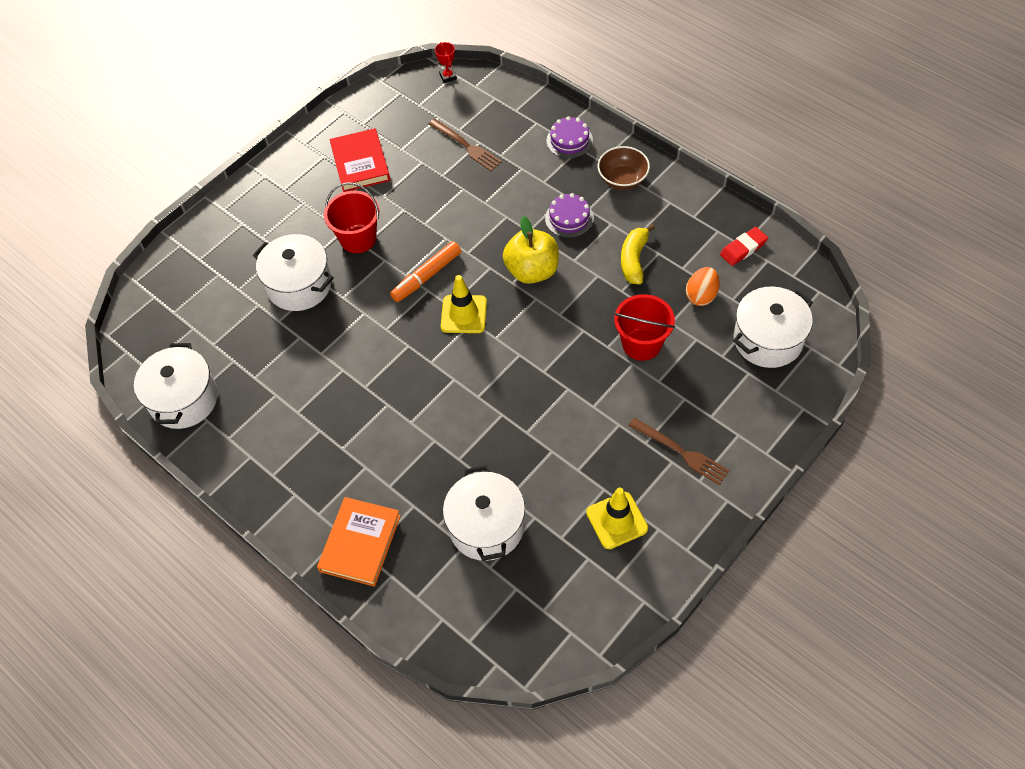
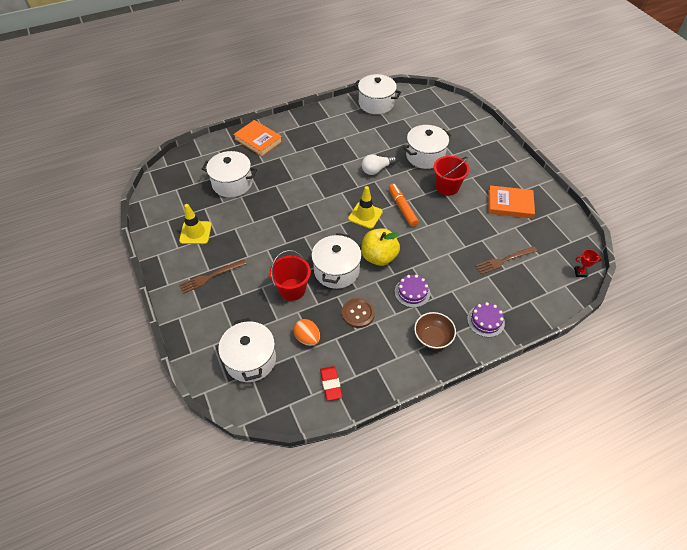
camera: 110 degrees right, 5 degrees down
red book [329,128,390,192] -> orange book [488,185,535,219]
yellow banana [621,224,655,284] -> brown button [342,298,375,328]
none -> white pot [311,233,362,289]
none -> white light bulb [362,154,396,175]

